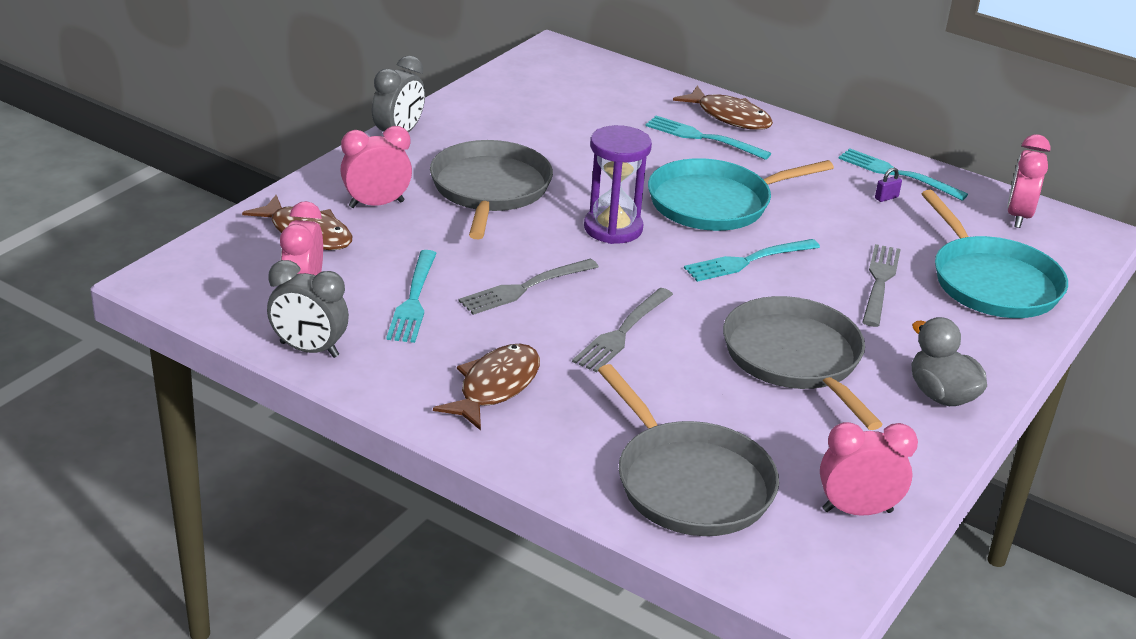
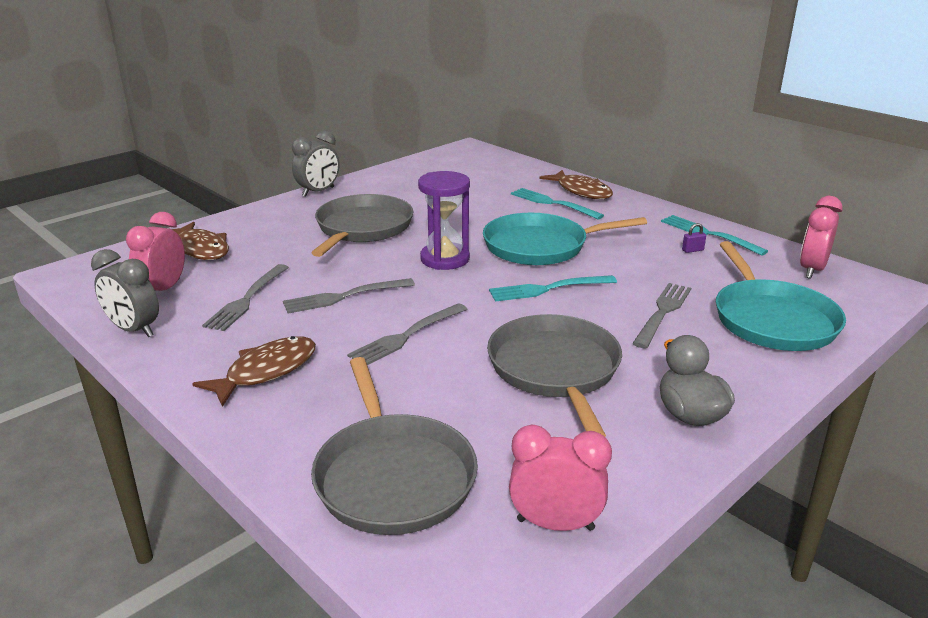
camera: 15 degrees right, 5 degrees down
pink clock [340,126,412,208] -> none
turquoise fork [386,250,437,343] -> grey fork [202,264,289,331]

